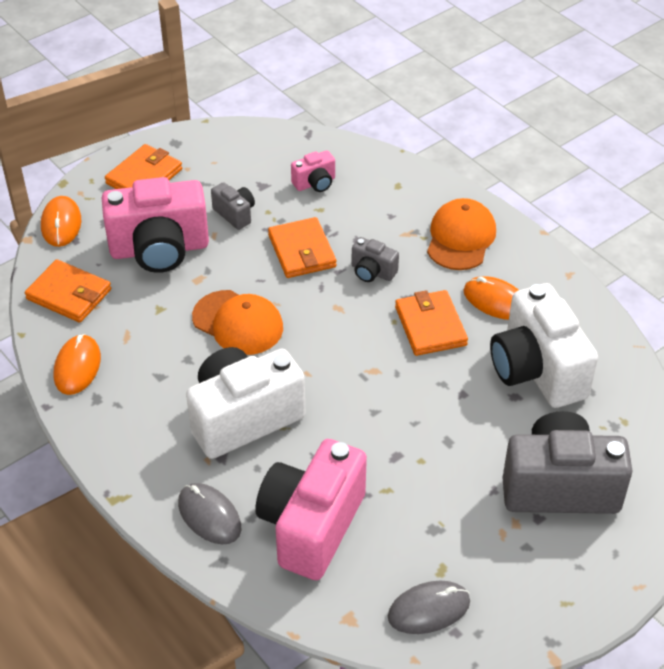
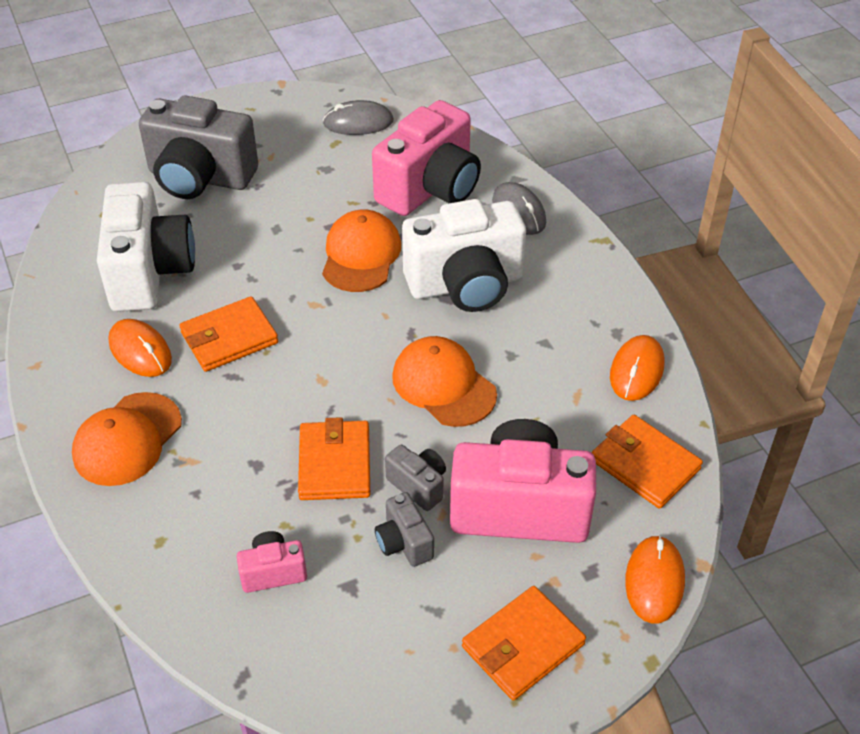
camera: 165 degrees left, 0 degrees up
grey camera [351,237,399,282] -> grey camera moved to [385,445,446,511]
orange wallet [395,290,468,356] -> orange wallet turned 60 degrees clockwise [179,296,278,372]
none -> orange cap [322,210,401,292]

